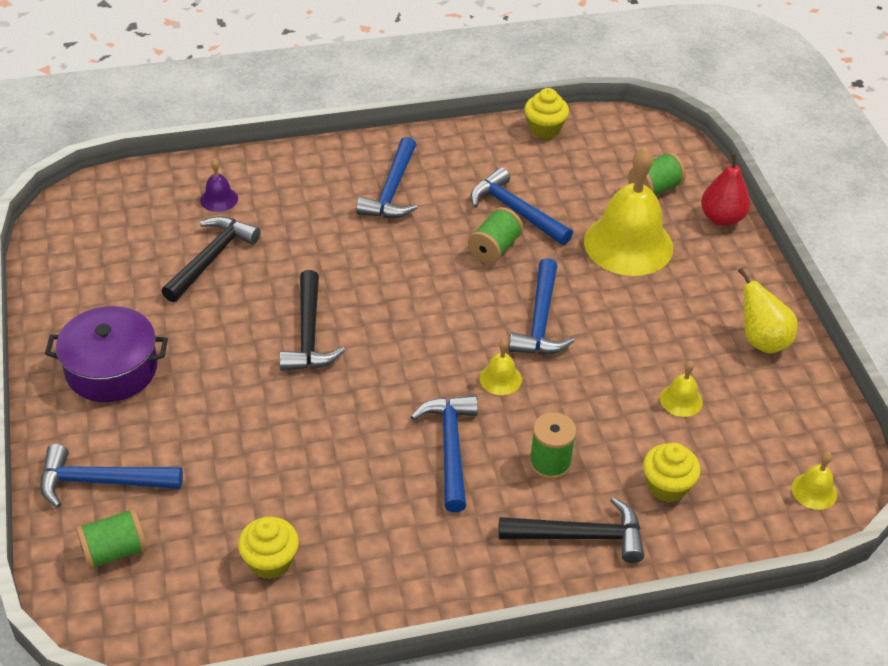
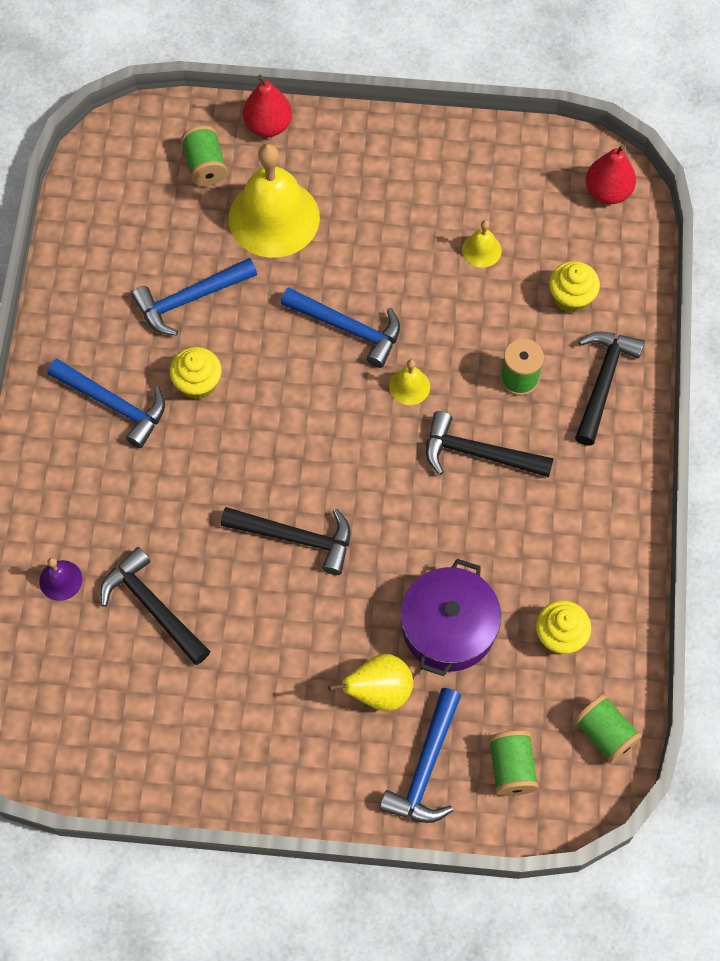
camera: 70 degrees left, 20 degrees up
purple pot [45,306,168,402] -> purple pot moved to [401,559,501,676]
blue hammer [411,395,478,512] -> black hammer [426,411,554,477]
green spool [468,207,523,264] -> green spool moved to [574,694,642,764]
yellow cupcake [525,88,569,139] -> yellow cupcake moved to [170,347,222,400]
yellow pear [738,268,798,354] -> yellow pear moved to [328,654,413,711]
yellow bell [792,452,837,510] -> red pear [586,145,636,204]

